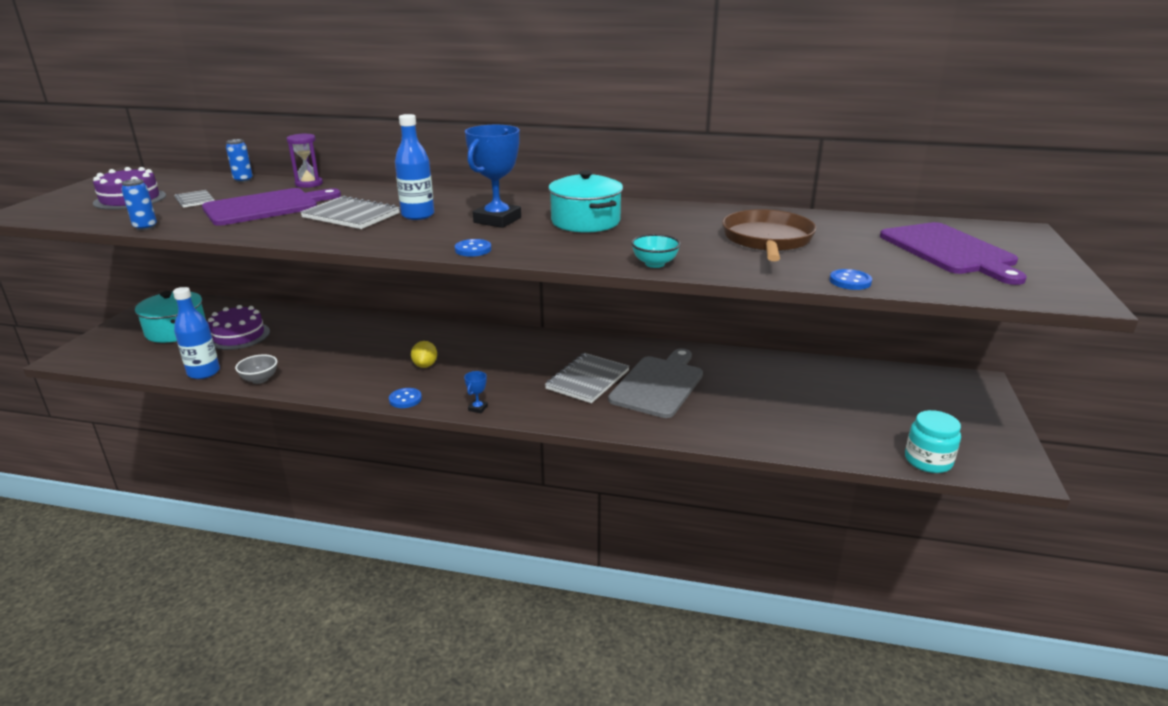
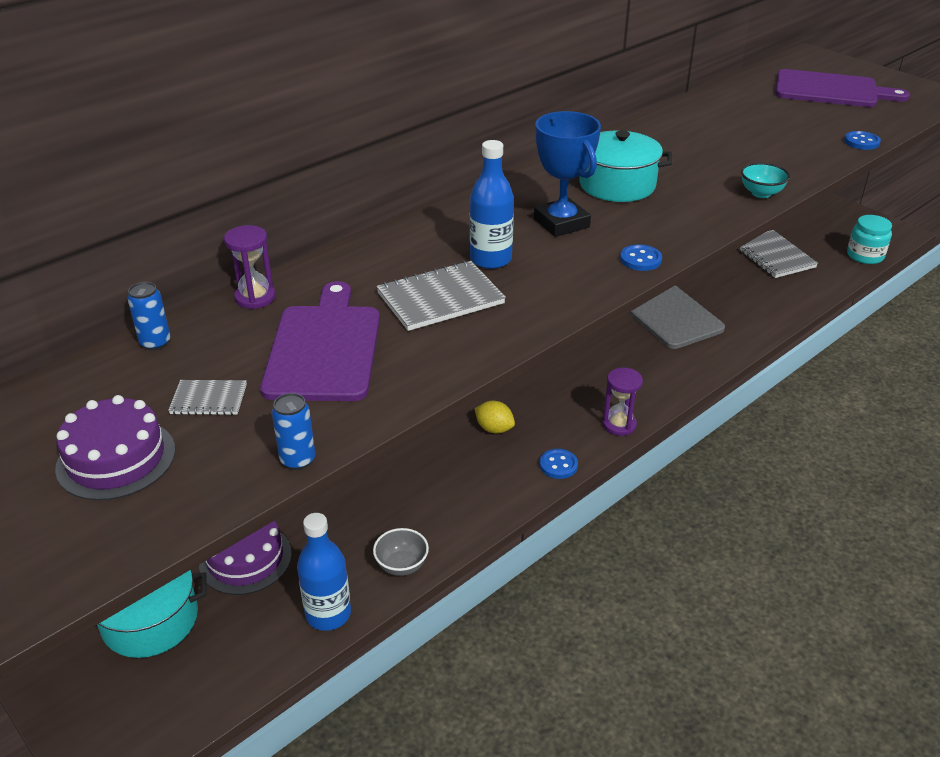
camera: 55 degrees left, 10 degrees up
blue trophy [464,371,488,413] -> purple hourglass [602,368,643,436]
grey notebook [545,353,630,403] -> grey notebook moved to [738,230,818,278]
brown pan [722,209,816,261] -> none

